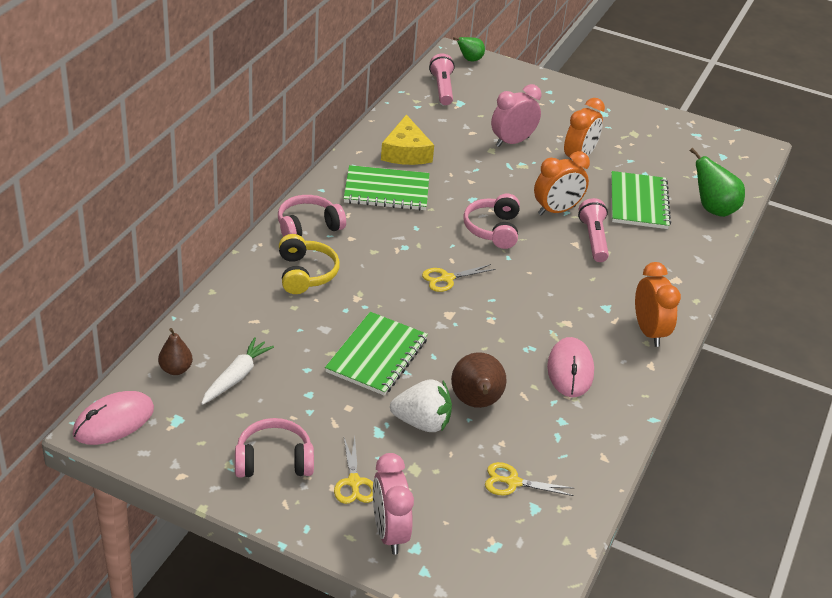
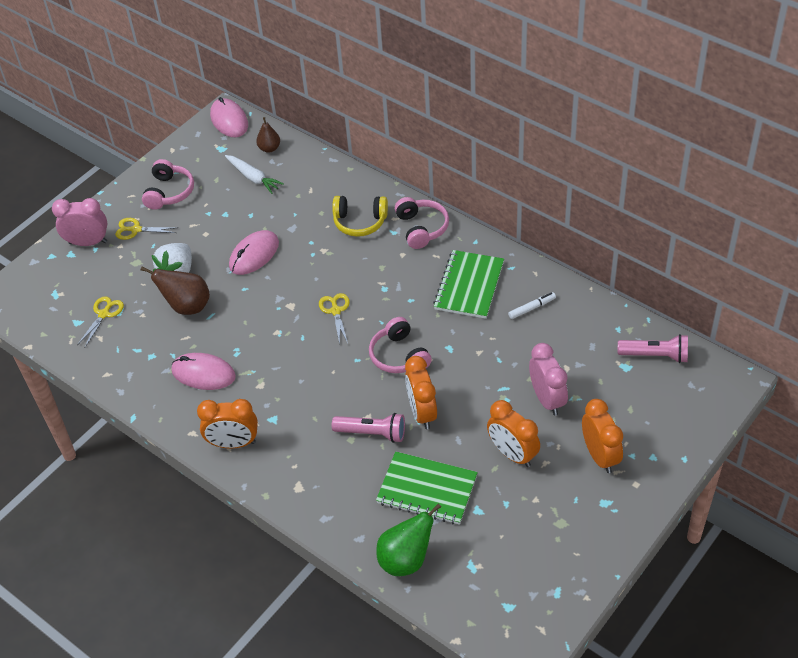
camera: 110 degrees right, 10 degrees up
green notebook [325,312,428,396] -> pink mouse [229,230,279,275]
yellow cheese [381,114,434,165] -> white marker [508,292,556,319]
green pear [453,37,485,62] -> none
pink headphones [463,194,520,249] -> pink headphones turned 135 degrees counterclockwise [369,317,432,373]
none -> orange clock [582,399,623,473]

